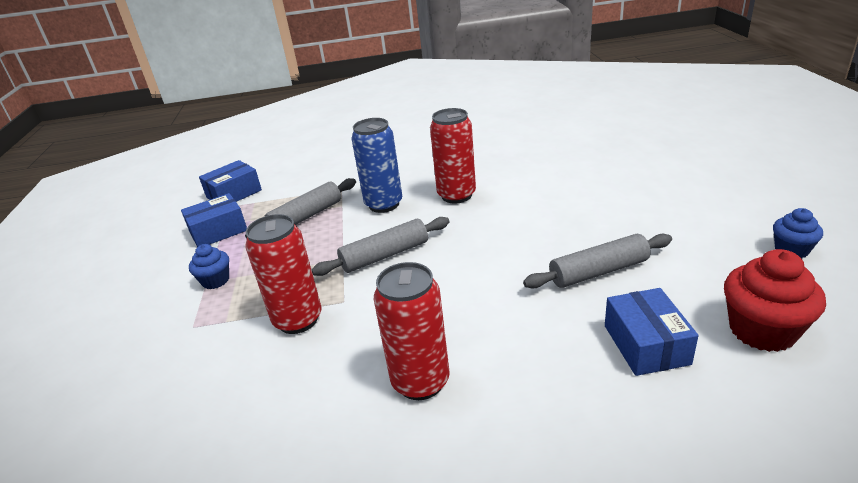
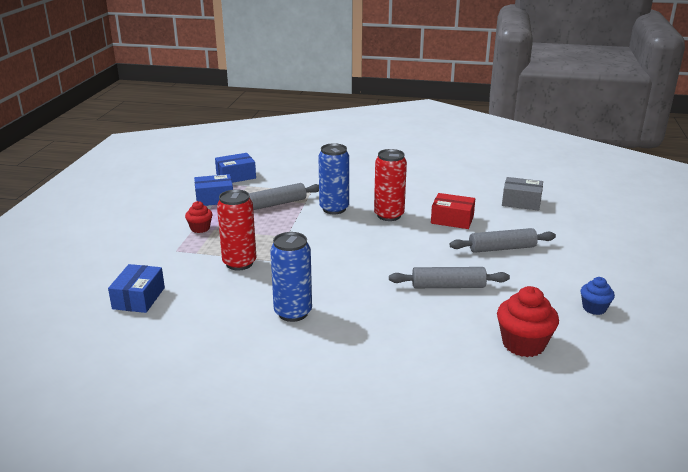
camera: 15 degrees right, 5 degrees down
blue cupcake [189,244,229,289] -> red cupcake [185,201,213,233]
grey rolling pin [311,217,449,276] -> grey rolling pin moved to [449,228,556,253]
red can [374,262,450,400] -> blue can [270,232,312,322]
blue box [605,288,699,376] -> blue box moved to [108,264,165,313]
none -> red box [431,193,475,229]
none -> grey box [502,177,543,211]

